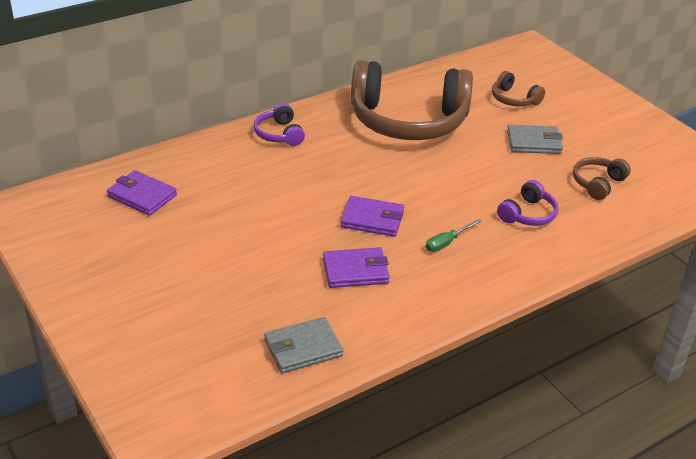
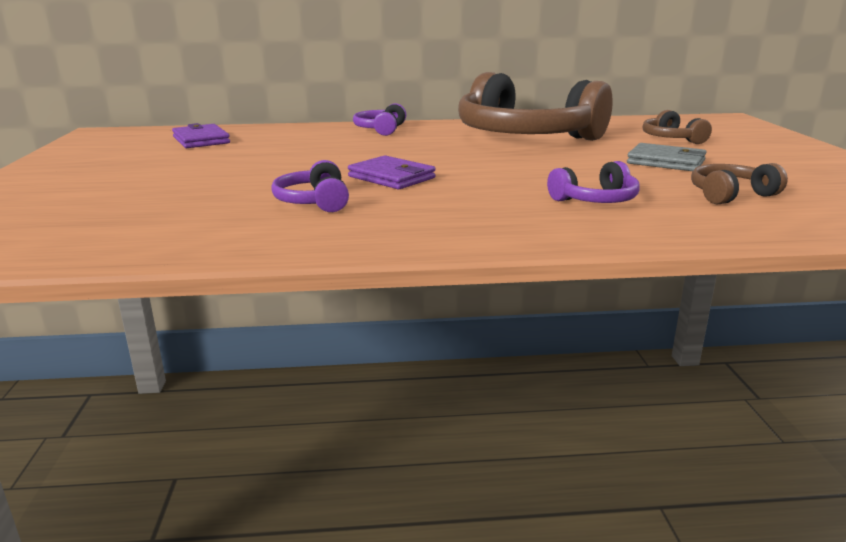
camera: 30 degrees right, 15 degrees down
grey wallet [264,317,343,374] -> none
purple wallet [323,247,390,288] -> purple headphones [271,160,349,212]
green screwdriver [426,219,482,252] -> none

